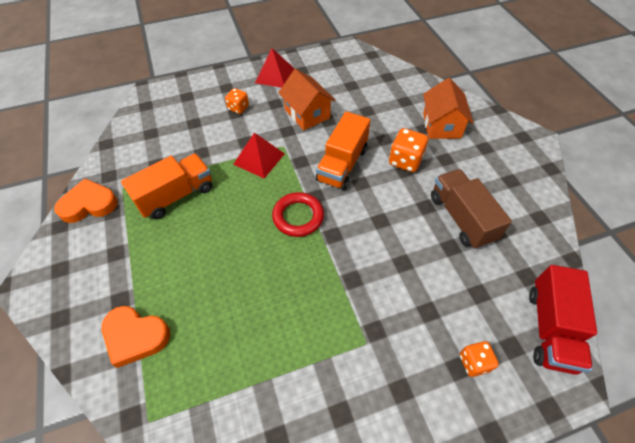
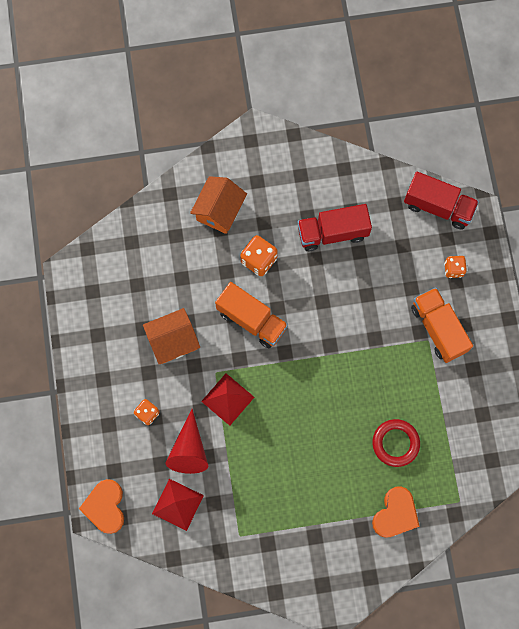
camera: 80 degrees left, 20 degrees up
orange heart [54,179,118,223] -> orange heart moved to [79,479,124,534]
orange truck [121,153,212,219] -> orange truck moved to [411,288,473,363]
red pyramid [255,48,295,88] -> red pyramid moved to [152,479,204,531]
red ring [272,192,324,237] -> red ring moved to [373,419,420,467]
orange house [423,78,474,139] -> orange house turned 75 degrees counterclockwise [190,176,247,234]
brown truck [431,169,512,249] -> red truck [298,204,372,251]
none -> red cone [166,409,208,474]

